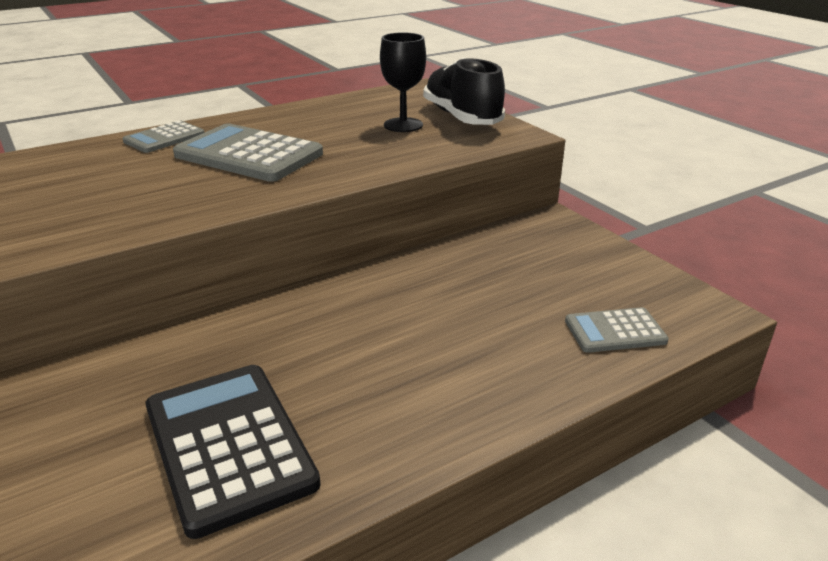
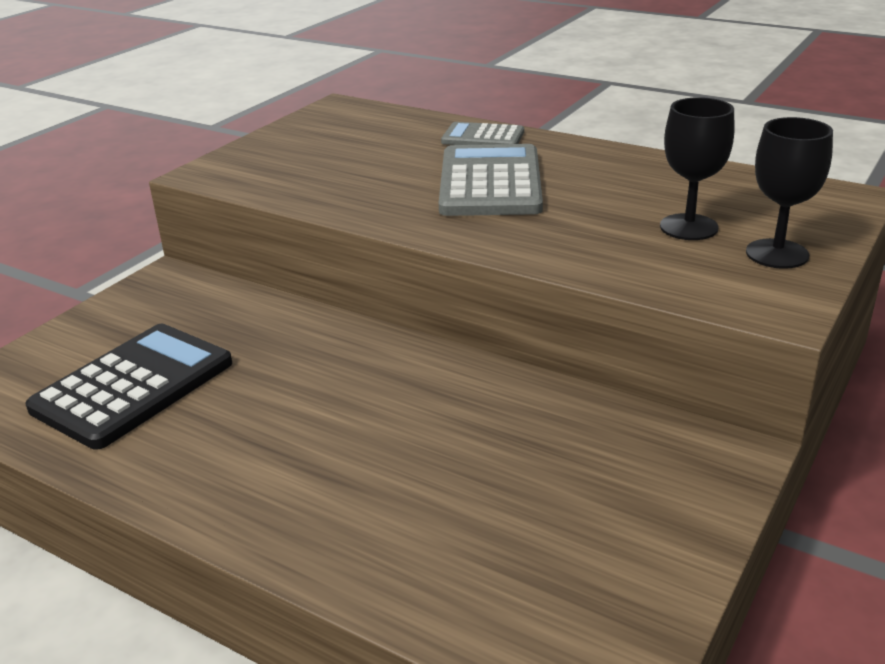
camera: 65 degrees right, 0 degrees up
black shoe [423,57,505,125] -> black goblet [746,117,833,269]
grey calculator [565,307,669,353] -> none

